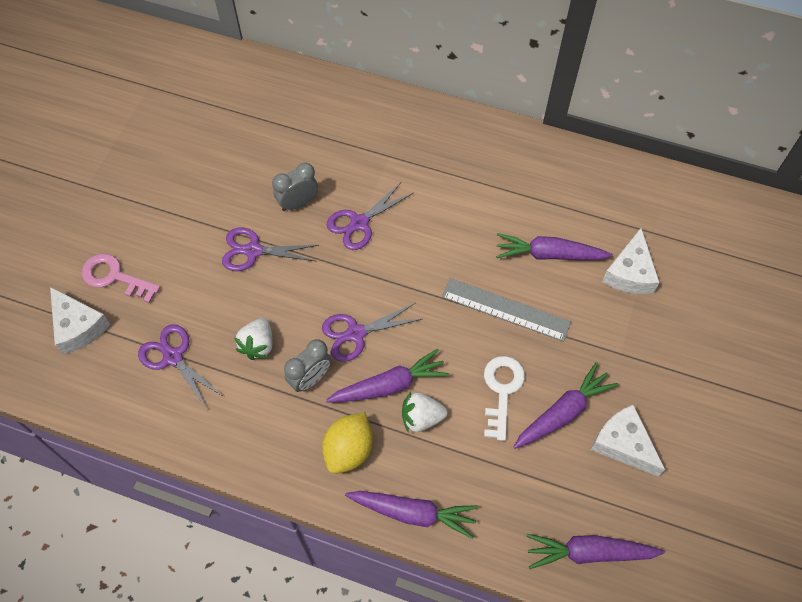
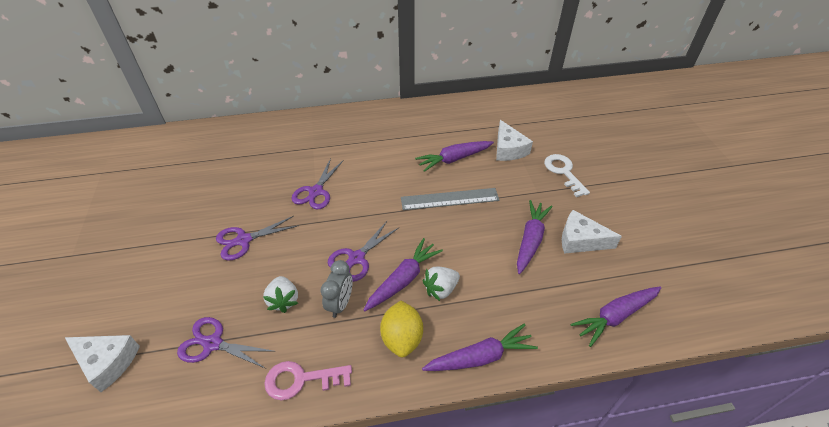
camera: 30 degrees left, 15 degrees down
pink key [82,254,160,303] -> pink key moved to [264,361,352,400]
grey clock [272,162,318,211] -> none
white key [484,356,525,441] -> white key moved to [544,154,590,197]

